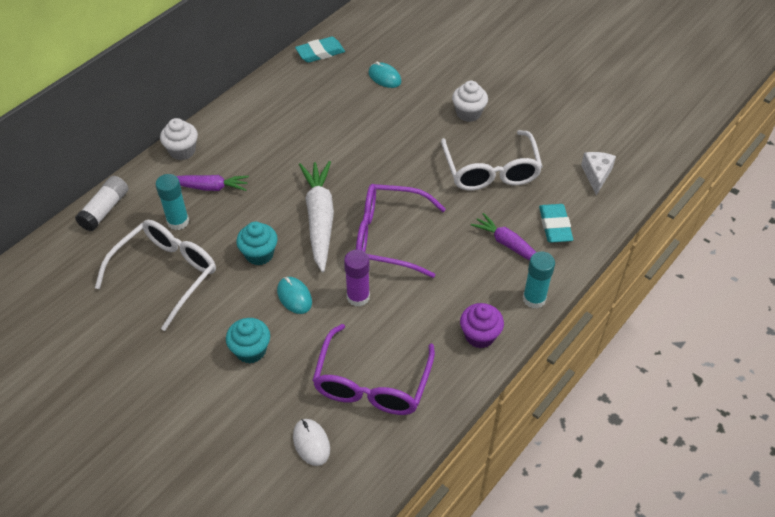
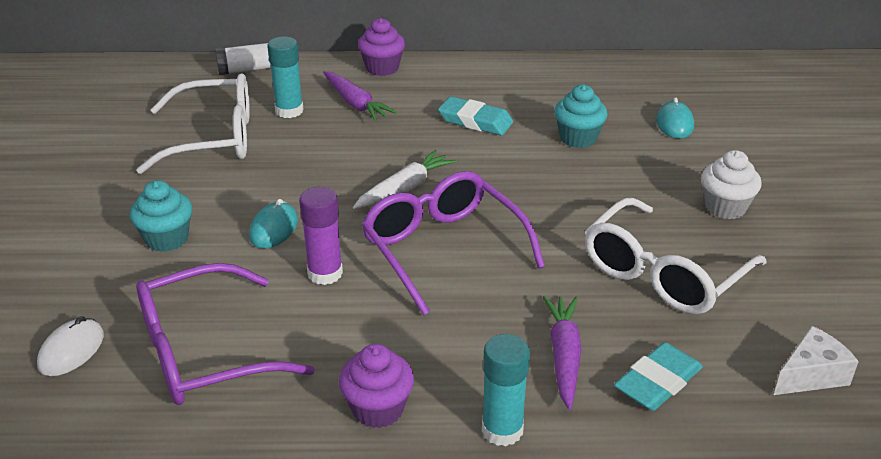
camera: 50 degrees right, 15 degrees down
white cupcake [160,118,198,160] -> purple cupcake [358,18,405,76]
turquoise cupcake [236,222,278,265] -> turquoise cupcake moved to [554,84,608,148]
turquoise eraser [295,37,345,63] -> turquoise eraser moved to [438,96,513,135]
white carrot [299,161,334,273] -> white carrot [353,150,456,209], size x0.63

